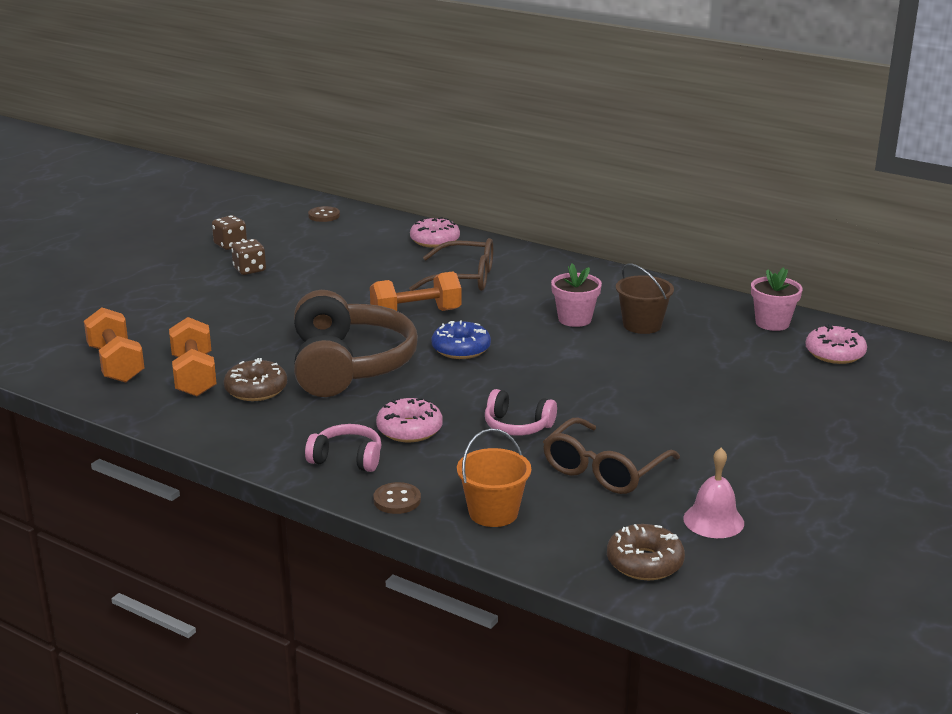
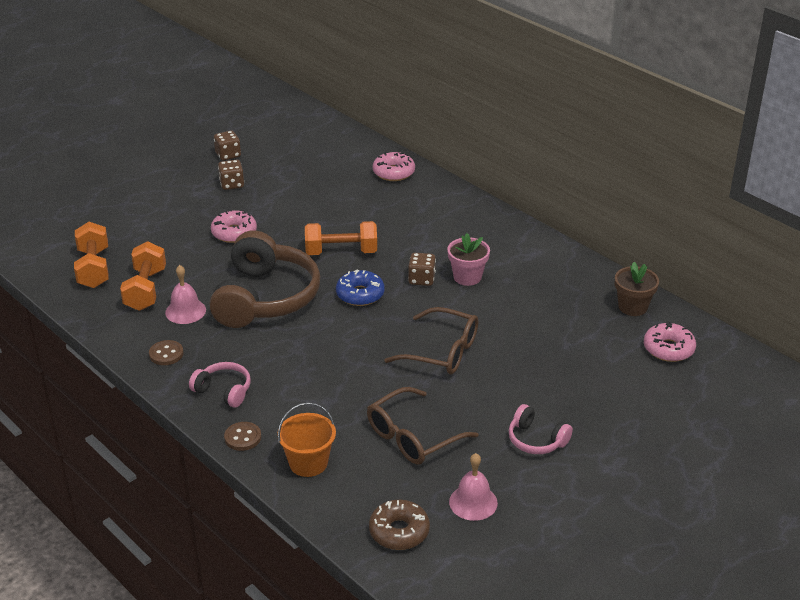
camera: 15 degrees right, 10 degrees up
brown donut [224,358,287,401] -> pink bell [165,265,206,324]
brown button [308,206,340,222] -> brown button moved to [149,340,184,365]
pink donut [376,398,443,442] -> pink donut moved to [211,210,257,243]
brown glasses [409,238,493,291] -> brown glasses moved to [385,307,478,374]
pink headphones [485,389,557,436] -> pink headphones moved to [508,404,573,454]
brown bucket [616,263,674,334] -> none
pink flower pot [751,267,803,331] -> brown flower pot [615,262,659,316]
none -> brown dice [408,253,436,286]

